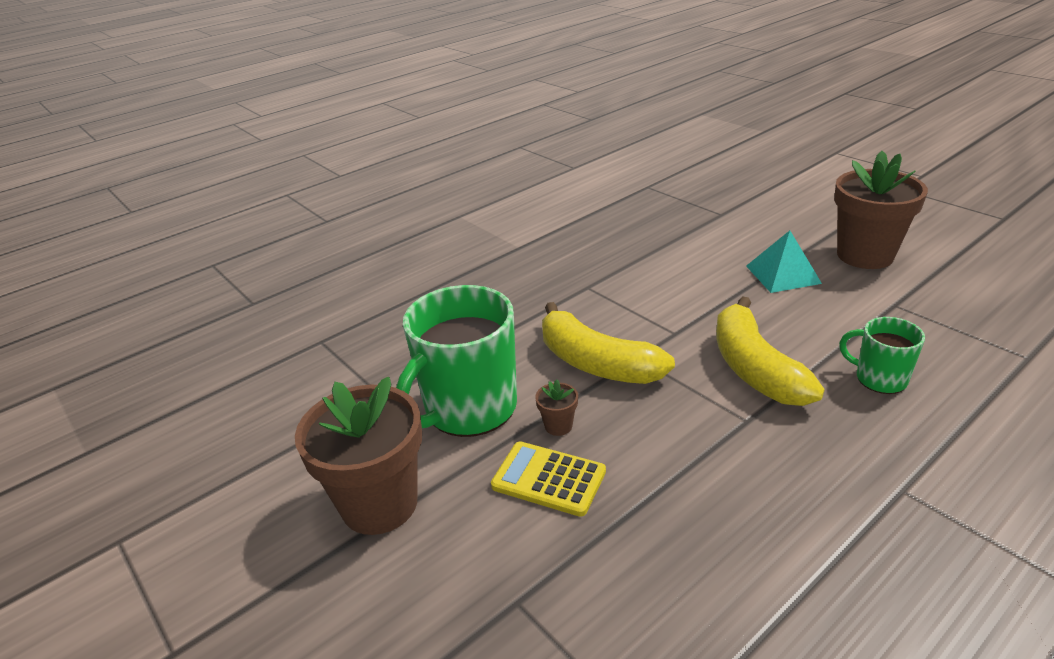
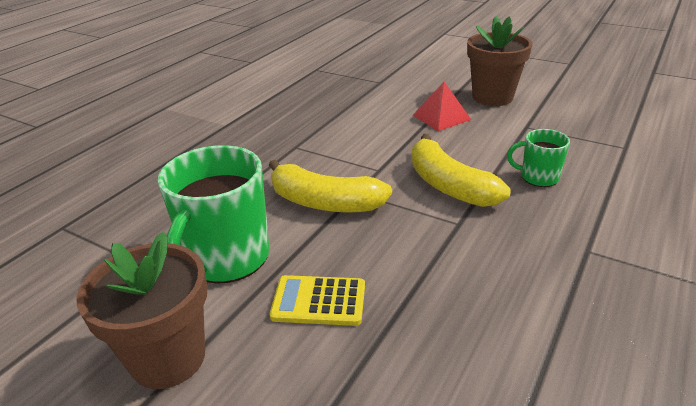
camera: 20 degrees left, 0 degrees up
brown flower pot [535,380,578,436] -> none
turquoise pyramid [746,231,822,293] -> red pyramid [413,82,471,131]

